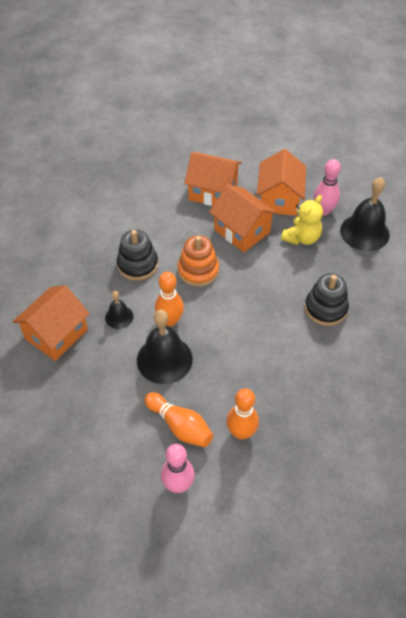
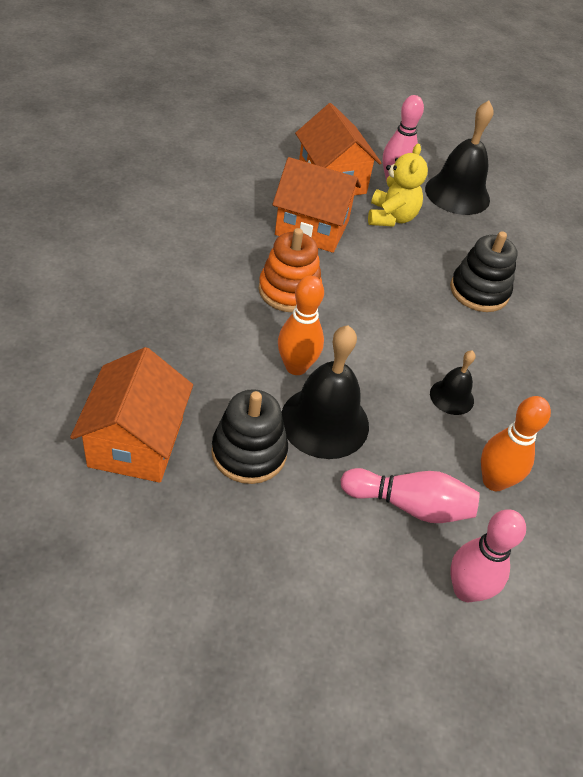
camera: 35 degrees left, 5 degrees down
black bell [105,291,133,329] -> black bell moved to [430,350,475,415]
black stacking toy [117,230,158,280] -> black stacking toy moved to [211,389,288,484]
orange bowling pin [144,392,213,447] -> pink bowling pin [341,468,480,523]
orange house [184,152,242,206] -> none

